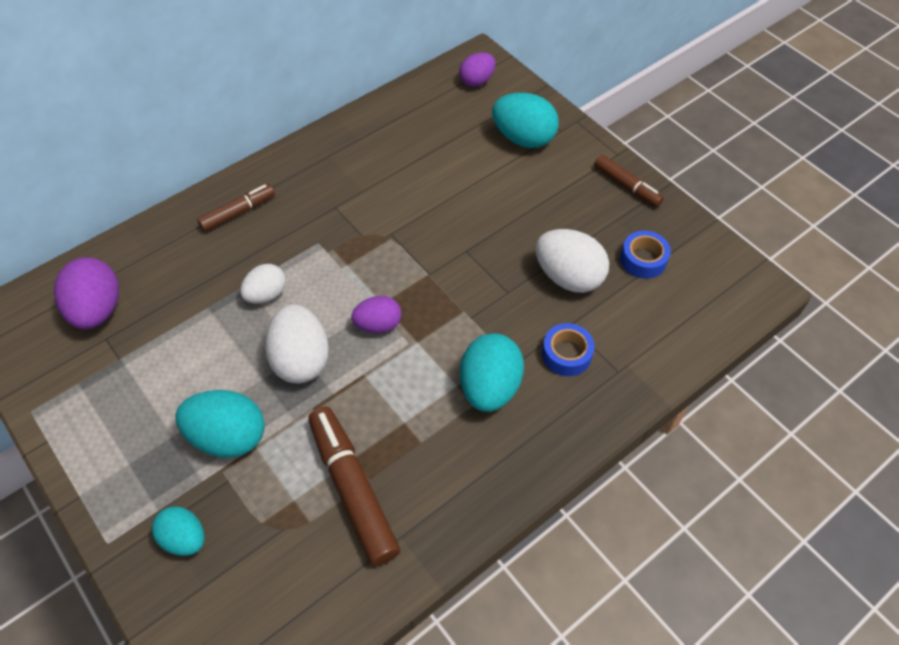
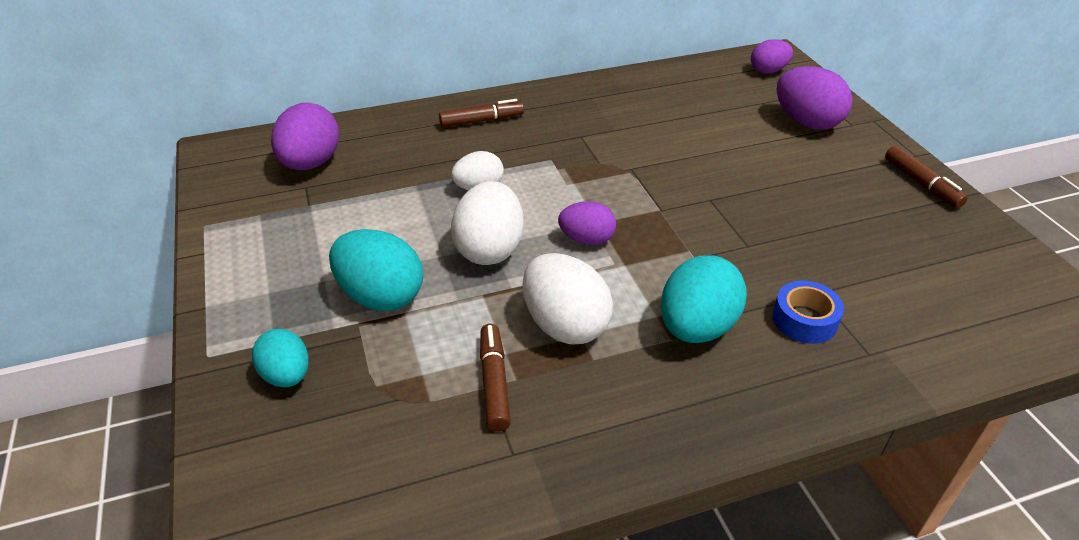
camera: 20 degrees right, 15 degrees down
brown marker [308,406,400,566] -> brown marker [480,324,511,432], size x0.59
turquoise egg [492,93,559,148] -> purple egg [777,66,852,129]
white egg [536,229,609,293] -> white egg moved to [523,253,613,345]
blue tape [620,231,671,279] -> none

